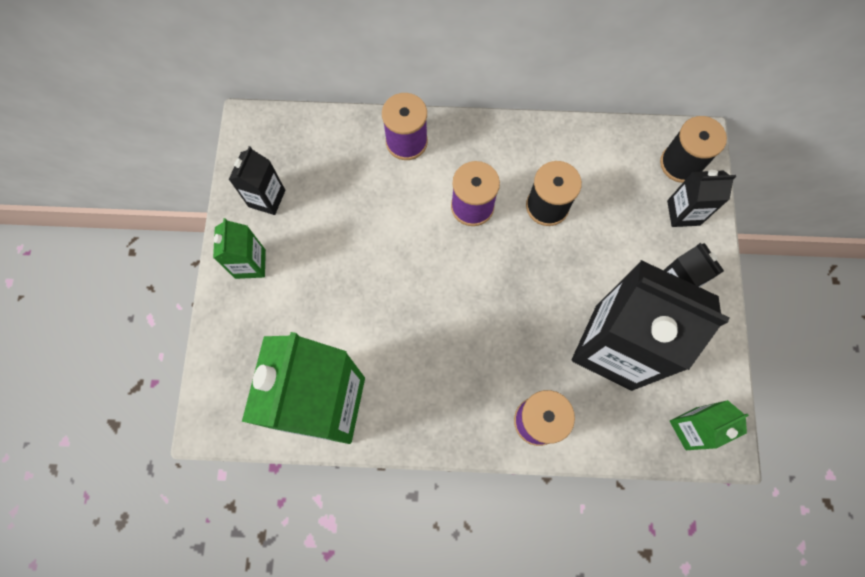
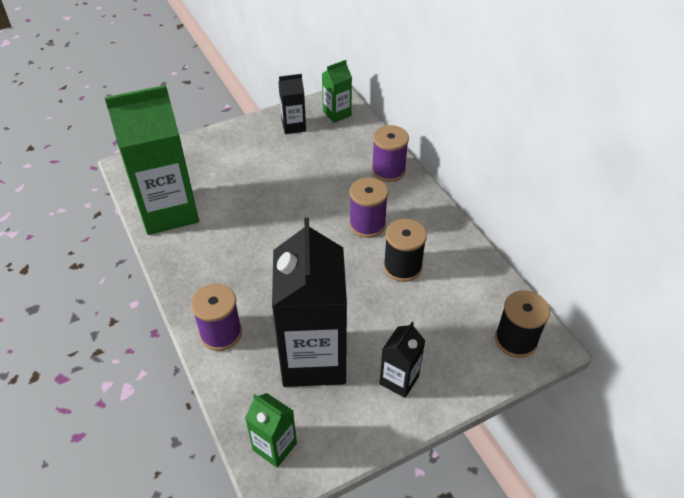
camera: 60 degrees right, 25 degrees down
green carton [213,218,266,279] -> green carton moved to [322,60,352,123]
black carton [667,170,736,227] -> none

